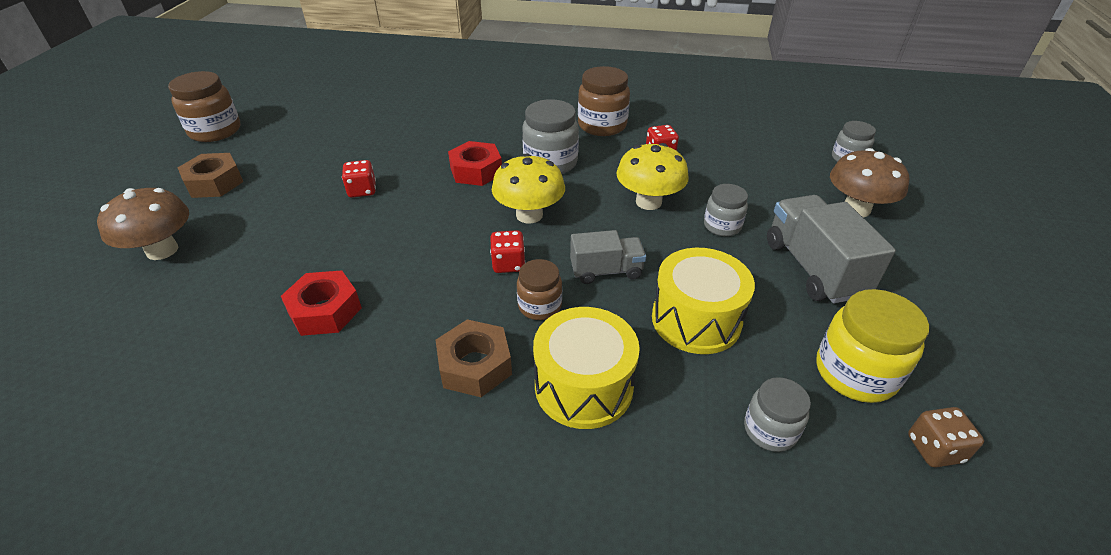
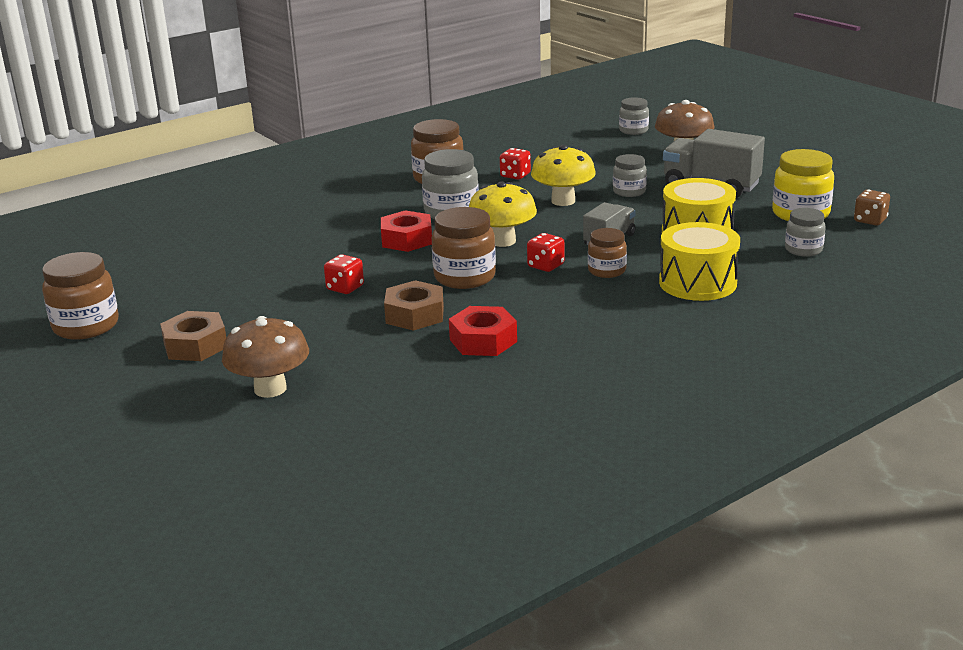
camera: 45 degrees left, 15 degrees down
brown nut [436,319,512,397] -> brown nut moved to [384,280,444,331]
none -> brown jar [432,207,496,289]

